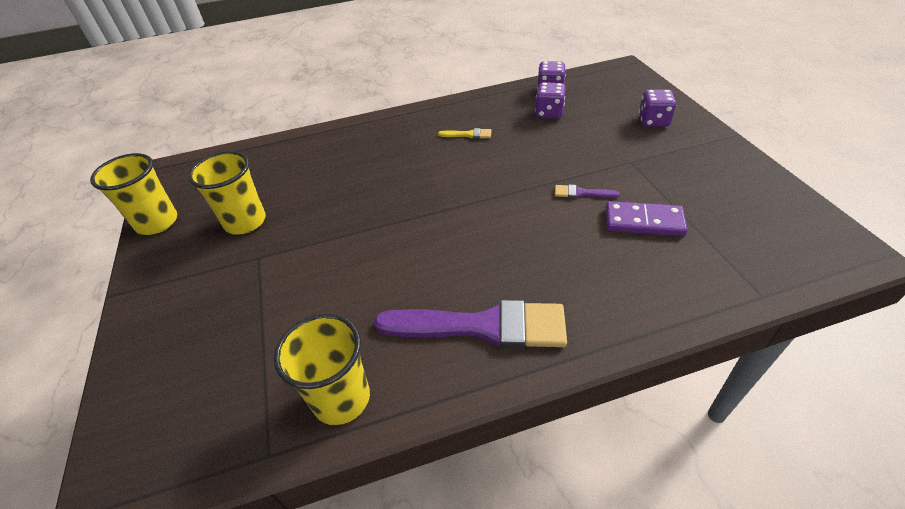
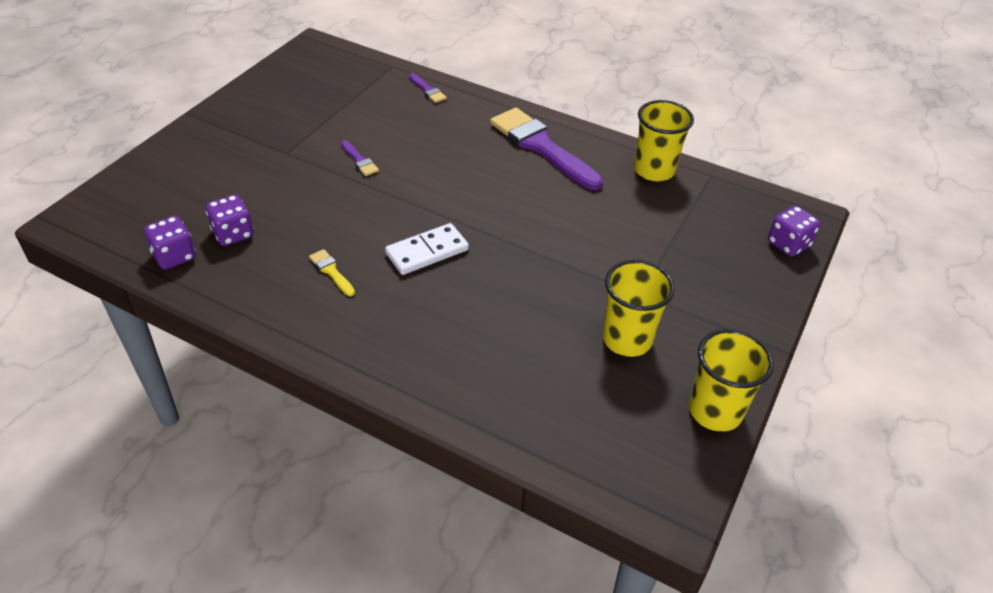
camera: 140 degrees left, 0 degrees up
purple domino [606,201,688,236] -> none
purple dice [639,89,677,127] -> purple dice moved to [768,206,820,257]
none -> white domino [385,223,469,275]
none -> purple brush [409,73,447,103]

